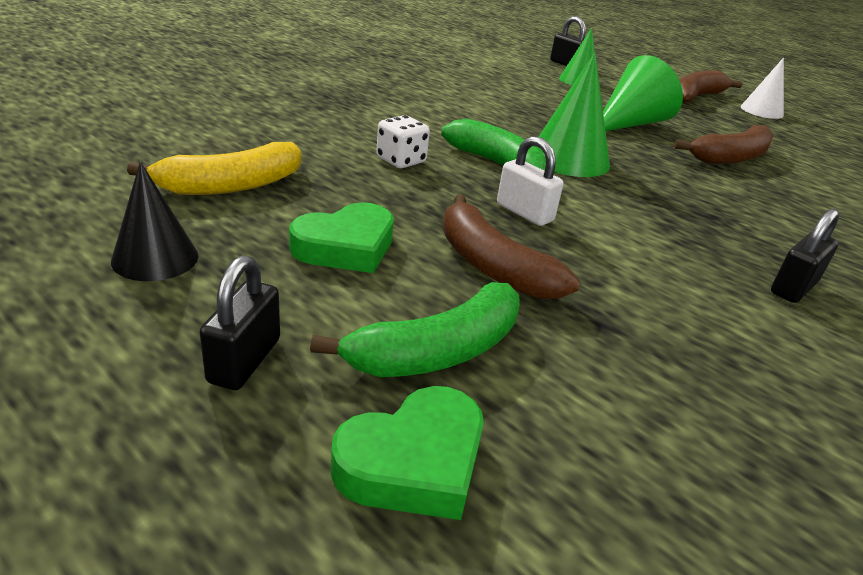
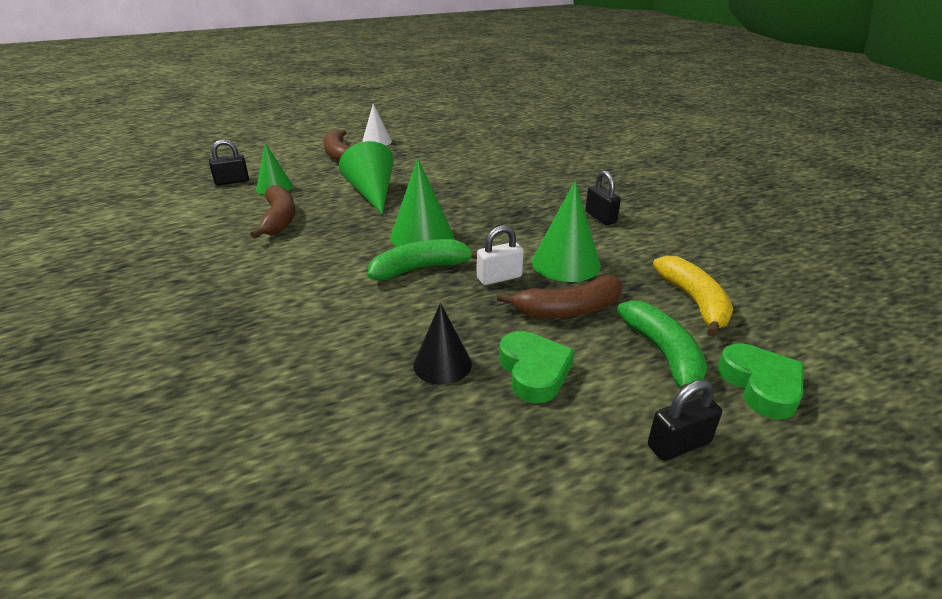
camera: 65 degrees left, 0 degrees up
black cone [111,162,199,281] -> black cone moved to [413,303,472,385]
yellow banana [127,142,301,195] -> yellow banana moved to [653,255,733,337]
black padlock [200,255,280,390] -> black padlock turned 60 degrees counterclockwise [648,380,722,461]
white dice [376,115,430,168] -> none
brown banana [674,125,774,164] -> brown banana moved to [250,185,295,239]
none -> green cone [532,181,601,282]

